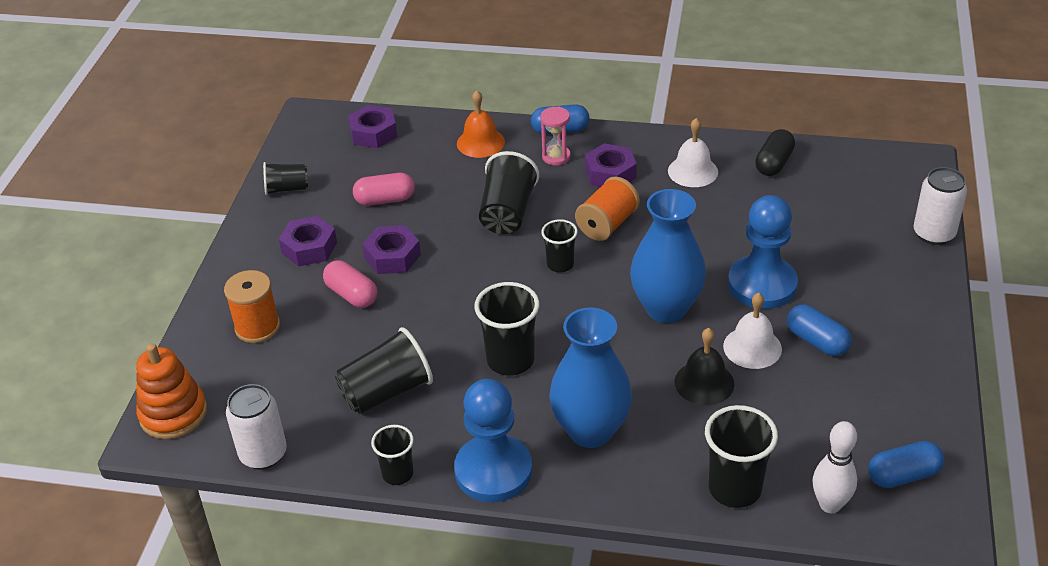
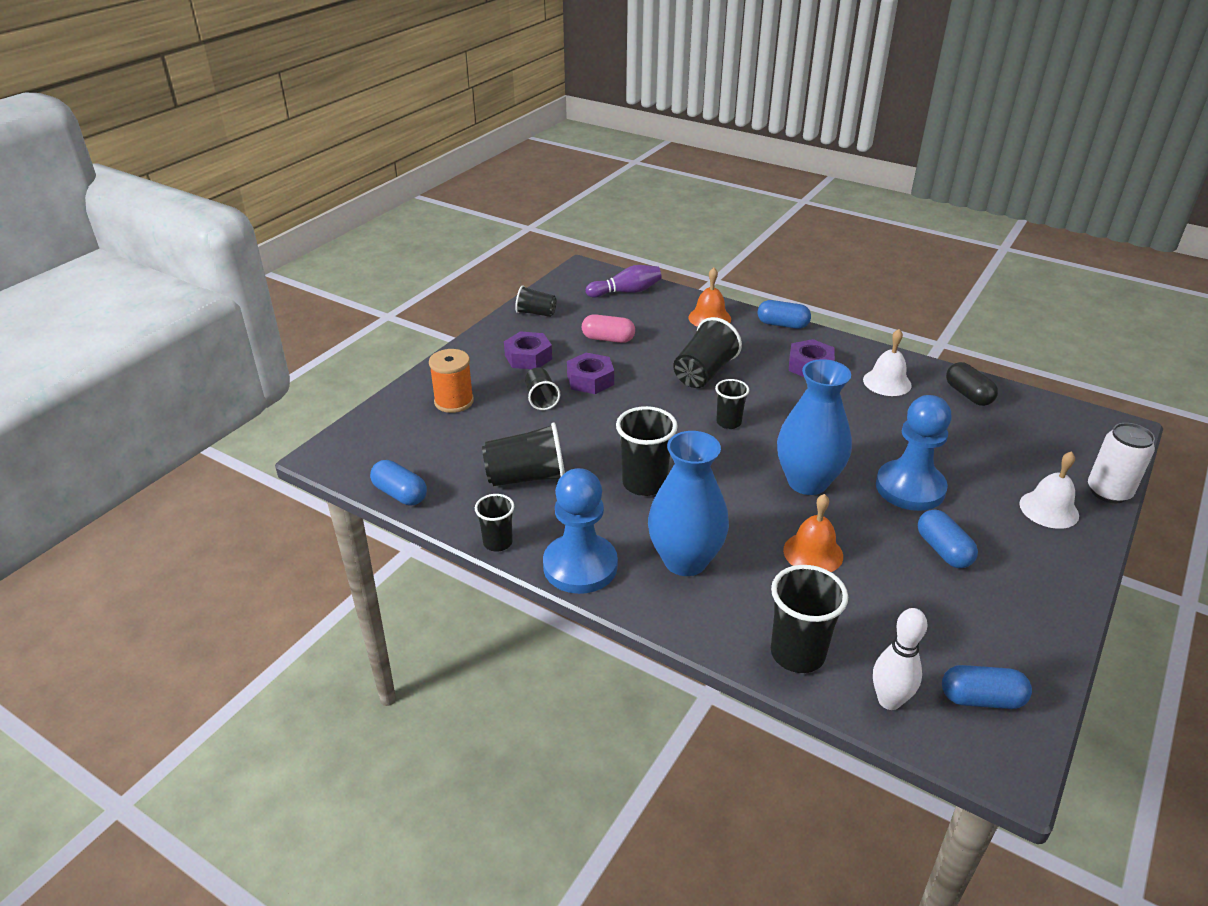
camera: 20 degrees right, 5 degrees down
orange stacking toy [136,343,207,439] -> none
white can [226,384,287,470] -> blue capsule [370,460,427,506]
pink capsule [323,260,377,308] -> black cup [525,368,560,410]
purple nut [348,105,397,148] -> purple bowling pin [586,265,662,298]
pink hourglass [541,106,571,166] -> none
orange spool [575,176,640,241] -> none
black bell [675,328,734,405] -> orange bell [783,494,843,572]
white bell [723,293,782,369] -> white bell moved to [1019,451,1079,529]
black capsule [755,129,795,176] -> black capsule turned 75 degrees counterclockwise [946,362,998,406]

